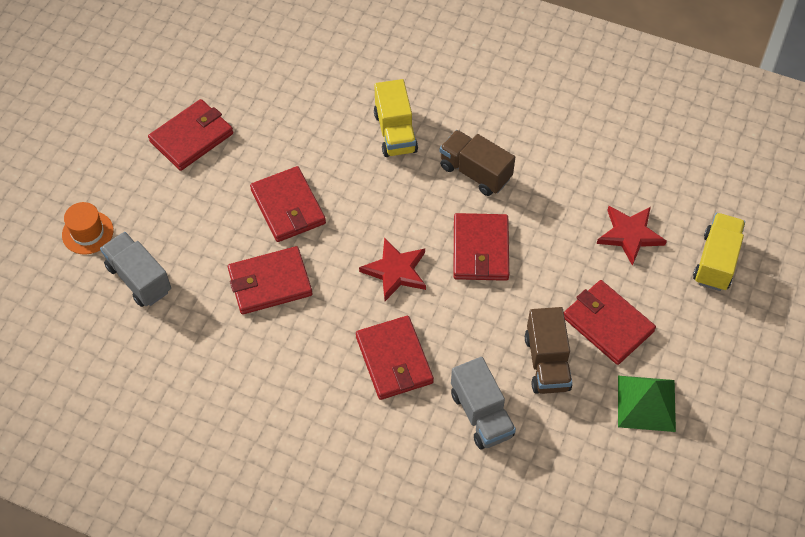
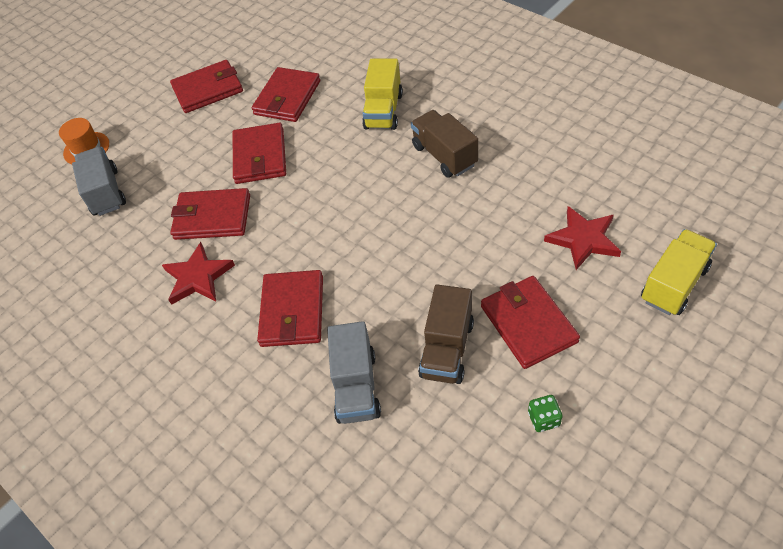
camera: 25 degrees right, 5 degrees down
red star [359,237,426,301] -> red star moved to [162,242,235,305]
red wallet [453,213,509,281] -> red wallet moved to [251,67,320,122]
green pyramid [618,376,676,432] -> green dice [528,395,563,432]

